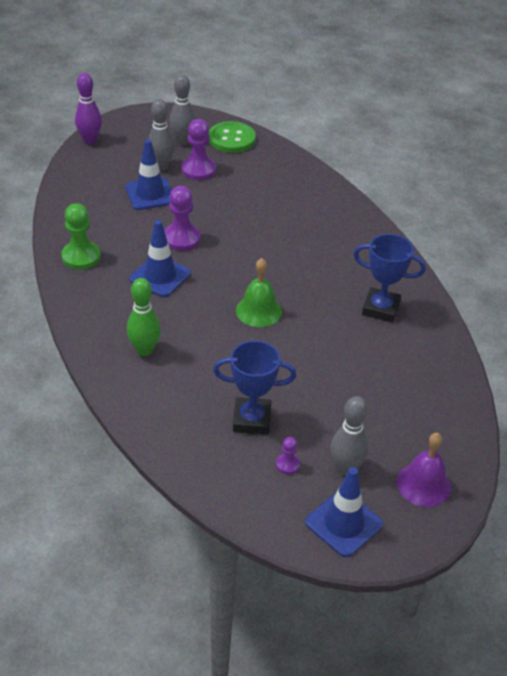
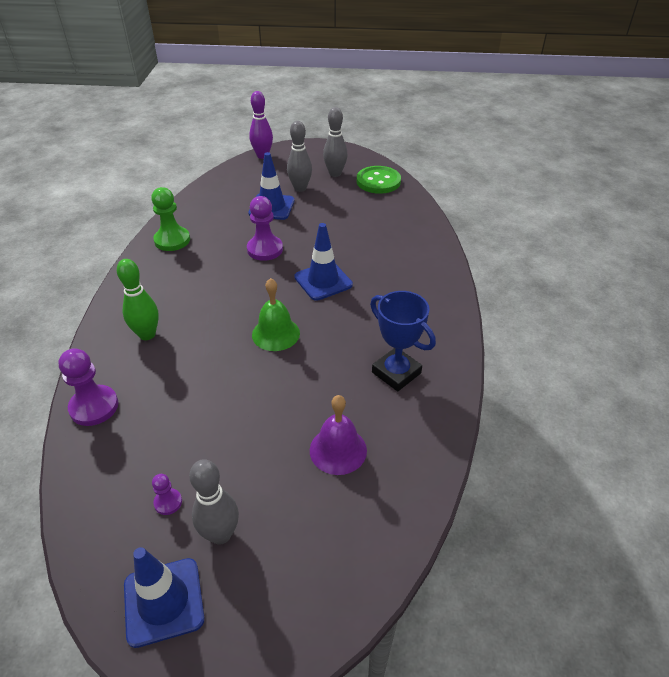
camera: 30 degrees right, 0 degrees up
blue traffic cone [129,220,191,297] -> blue traffic cone moved to [294,223,353,301]
purple pawn [181,119,216,180] -> purple pawn moved to [58,348,118,426]
blue trophy [213,341,296,435] -> none
purple bell [397,433,451,507] -> purple bell moved to [310,395,367,475]

